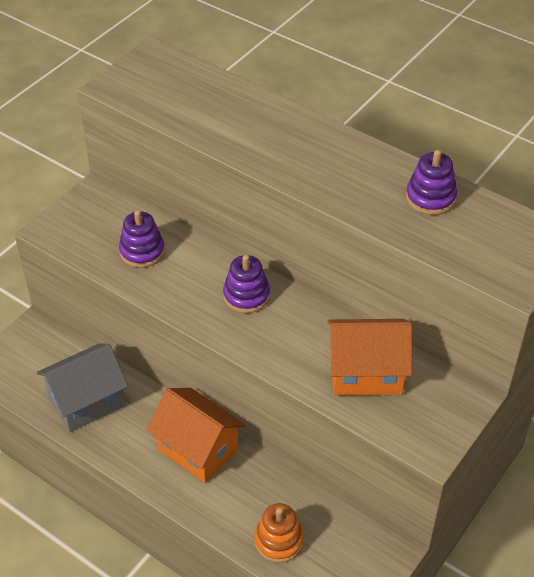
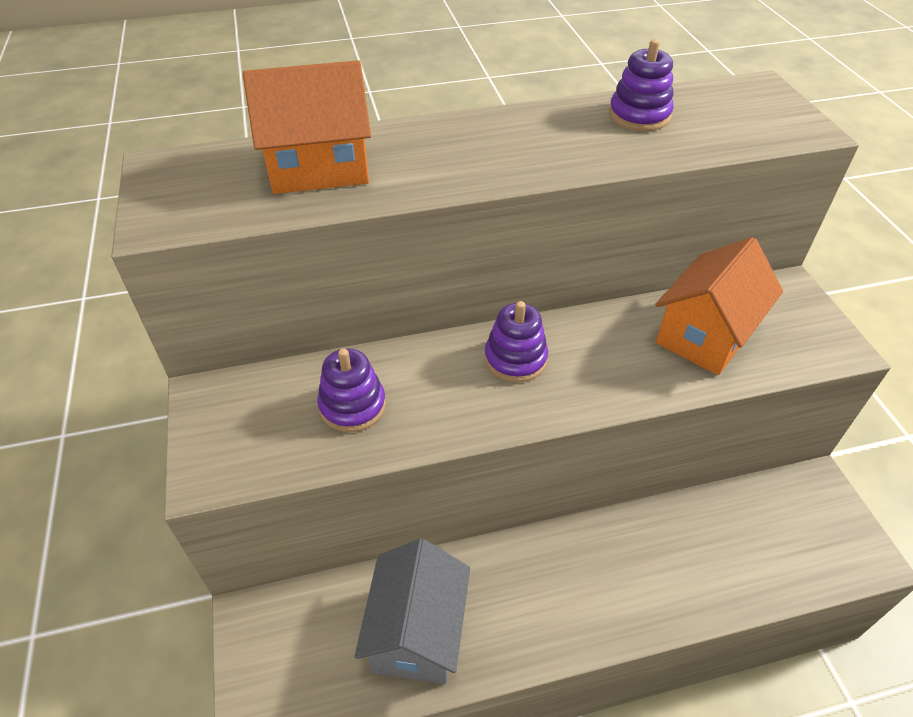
camera: 50 degrees left, 0 degrees up
orange house [147,388,245,483] -> orange house moved to [243,60,371,194]
orange stacking toy [254,503,304,563] -> none

